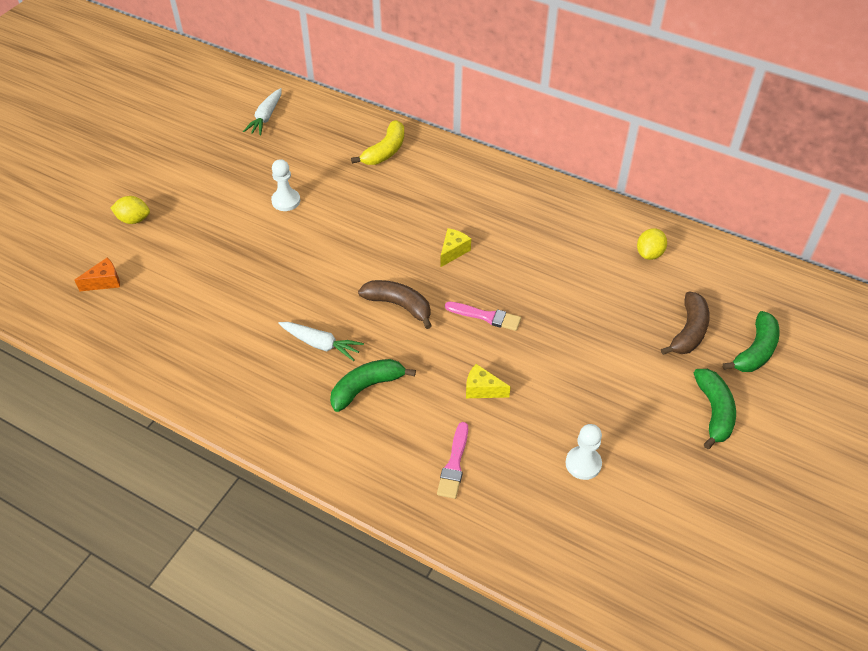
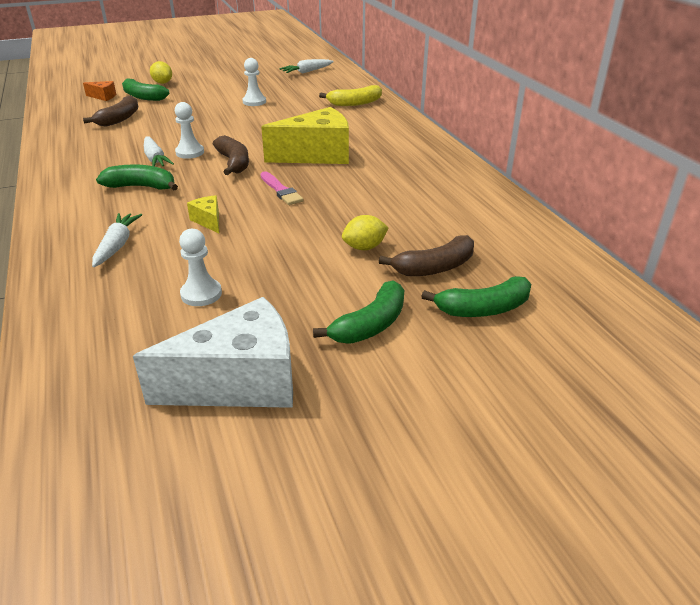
camera: 40 degrees right, 15 degrees down
pink brush [437,422,468,499] -> white carrot [92,213,142,267]
yellow cheese [440,228,471,268] -> yellow cheese [261,107,349,164], size x2.29
yellow lemon [637,228,667,260] -> yellow lemon moved to [342,215,389,250]
none -> brown banana [83,95,138,126]
none -> green banana [122,78,170,101]
none -> white cheese [133,297,293,408]
none -> white pawn [175,102,204,159]

